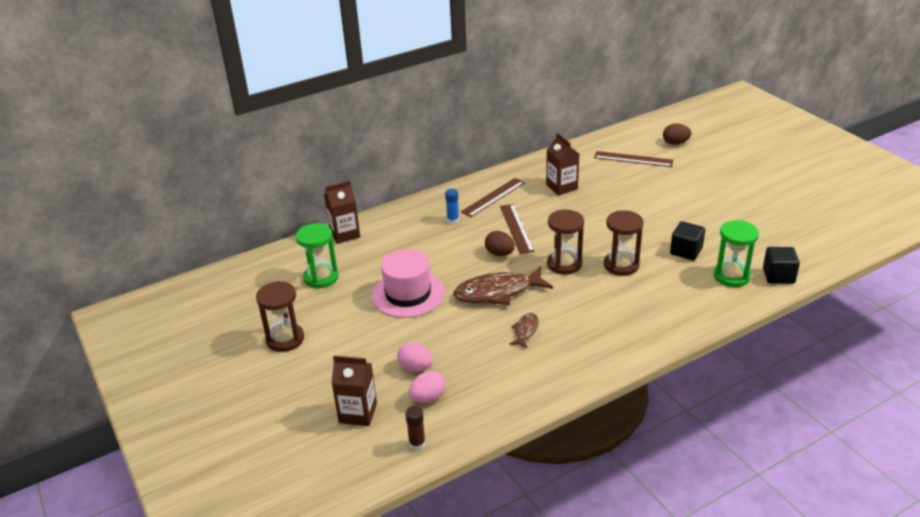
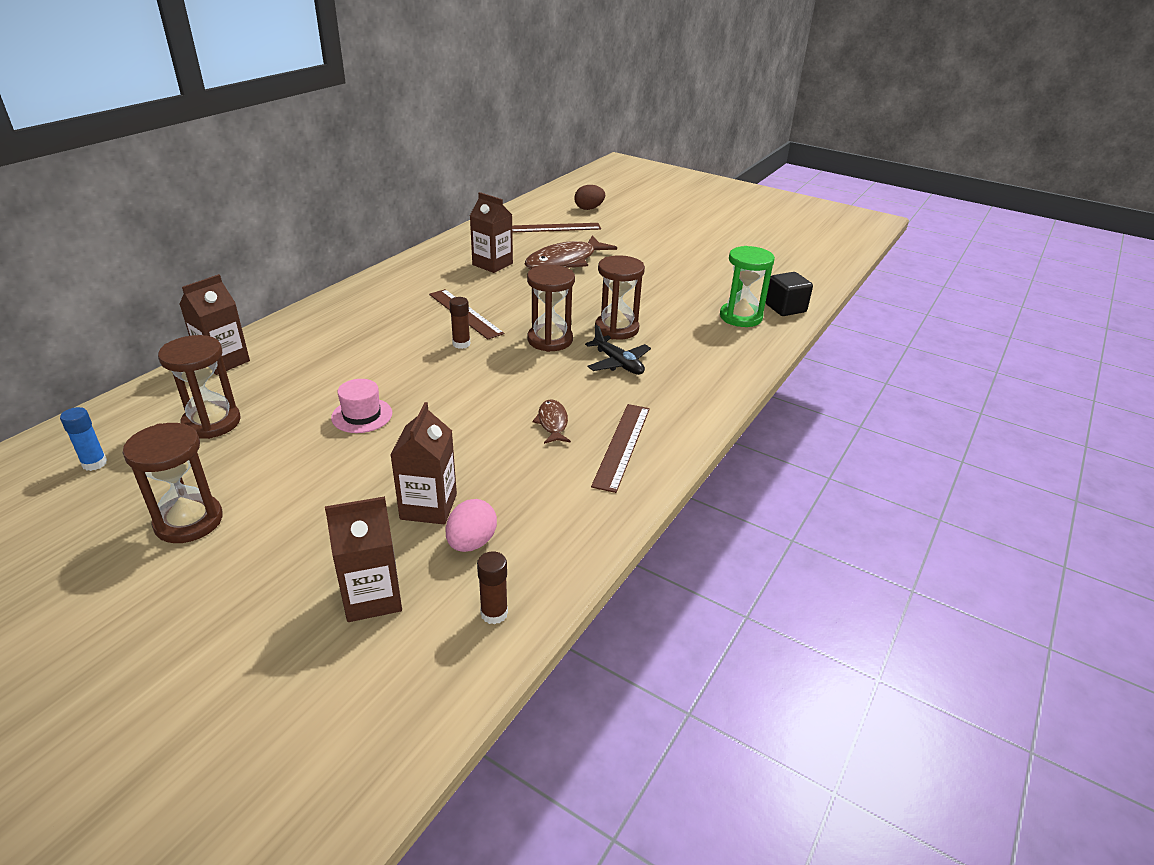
camera: 30 degrees left, 0 degrees up
green hourglass [296,223,339,289] -> brown hourglass [158,335,241,439]
pink hat [372,249,445,318] -> pink hat [331,379,392,433], size x0.55
pink egg [397,342,433,372] -> brown carton [391,402,457,524]
blue glue stick [445,189,459,224] -> blue glue stick moved to [60,407,107,471]
brown fish [453,266,553,305] -> brown fish moved to [525,235,617,270]
brown ruler [461,178,525,217] -> brown ruler moved to [591,404,650,493]
brown egg [485,231,515,256] -> brown glue stick [449,297,470,349]
black cube [670,221,705,260] -> none
none -> black plane [585,325,651,375]

